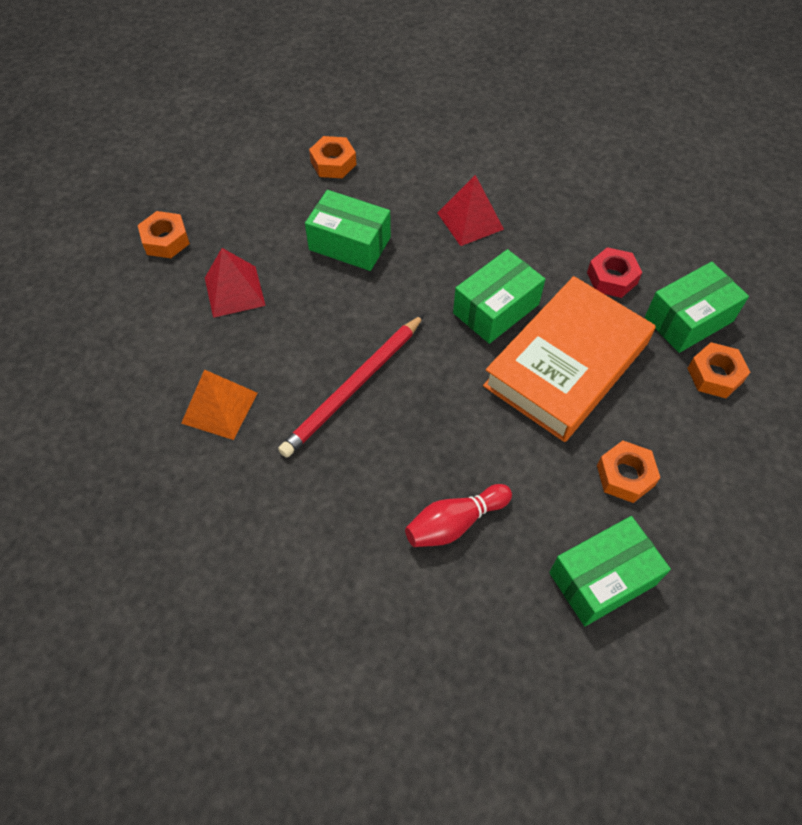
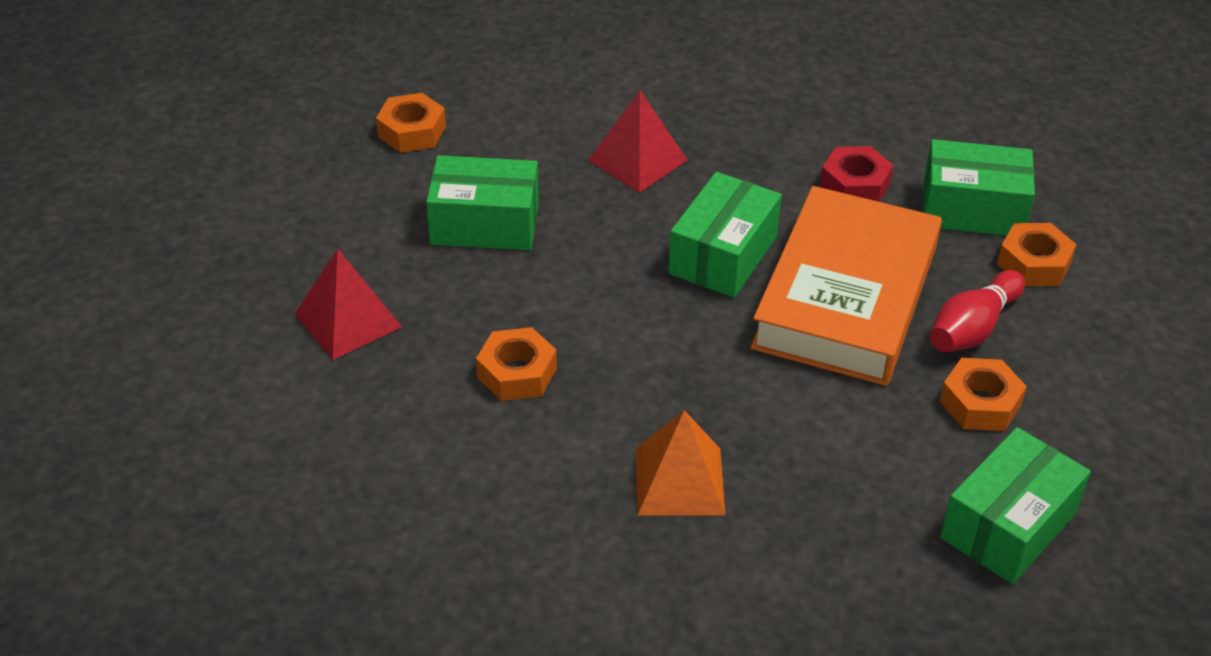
camera: 20 degrees left, 15 degrees down
orange nut [138,211,190,258] -> orange nut moved to [476,327,557,401]
orange pyramid [181,370,257,440] -> orange pyramid moved to [636,410,725,516]
red pencil [278,314,424,457] -> none
red bowling pin [405,484,512,547] -> red bowling pin moved to [930,270,1025,352]
green box [645,262,749,353] -> green box turned 60 degrees clockwise [922,139,1035,236]

